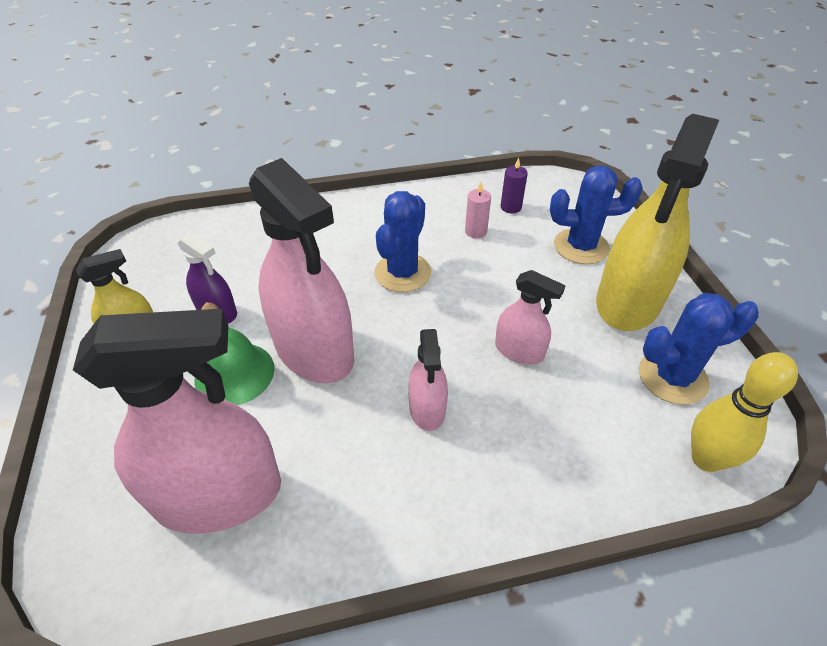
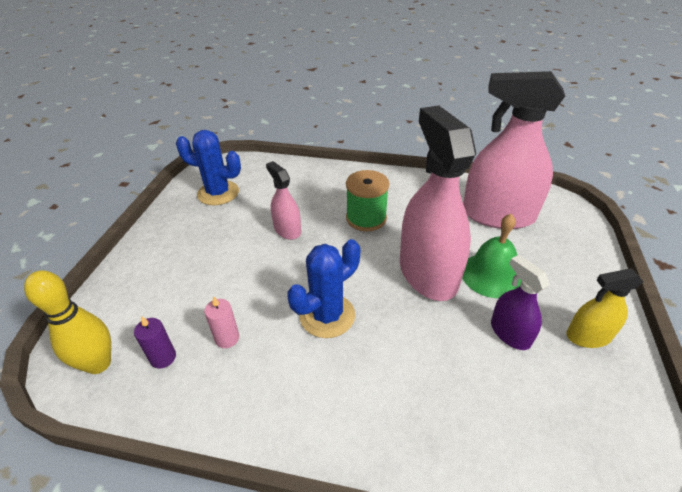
camera: 155 degrees left, 5 degrees down
pink spray bottle [408,329,448,431] -> green spool [346,170,389,231]
blue cactus [550,165,643,264] -> none
yellow spray bottle [596,114,719,331] -> none
yellow bowling pin [691,352,798,472] -> yellow bowling pin moved to [24,270,111,374]

